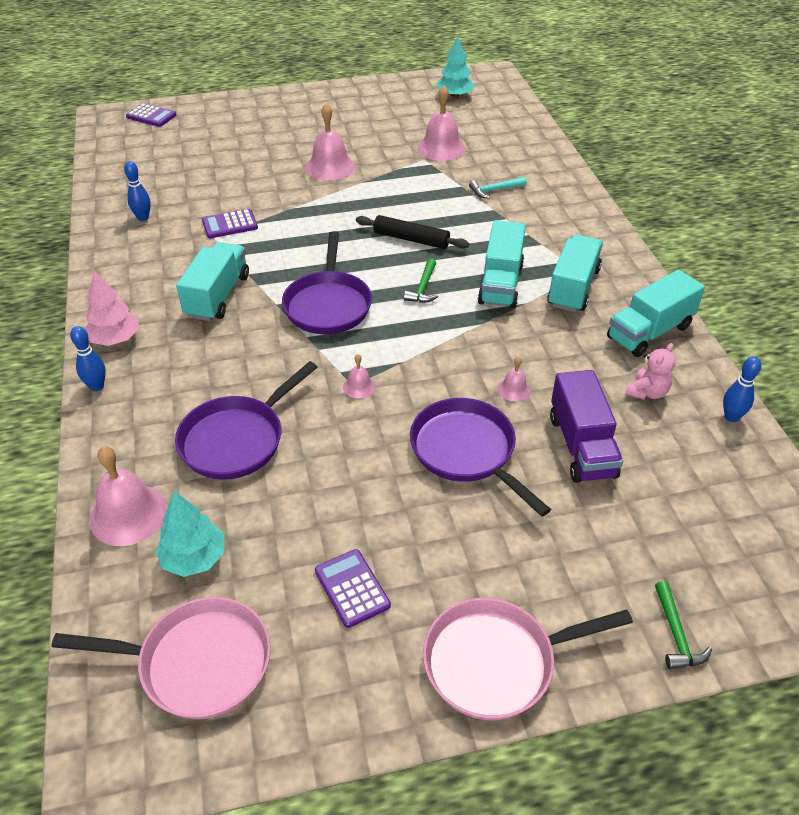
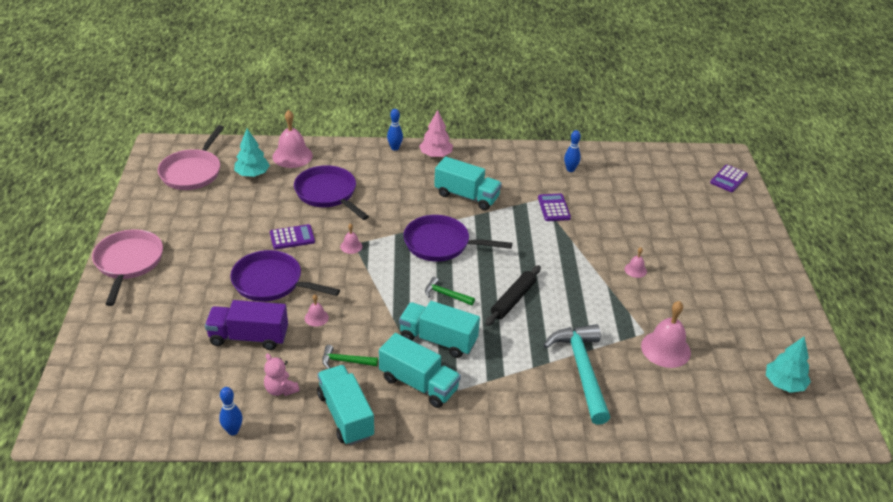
camera: 100 degrees right, 5 degrees down
pink bell [306,103,355,180] -> pink bell [625,247,647,278], size x0.49
purple calculator [315,549,391,628] -> purple calculator moved to [270,224,315,250]
purple pan [410,398,551,517] -> purple pan turned 135 degrees counterclockwise [230,250,340,301]
turquoise hammer [469,177,527,198] -> turquoise hammer [543,324,610,425], size x2.14
green hammer [655,581,712,669] -> green hammer moved to [322,345,378,369]

